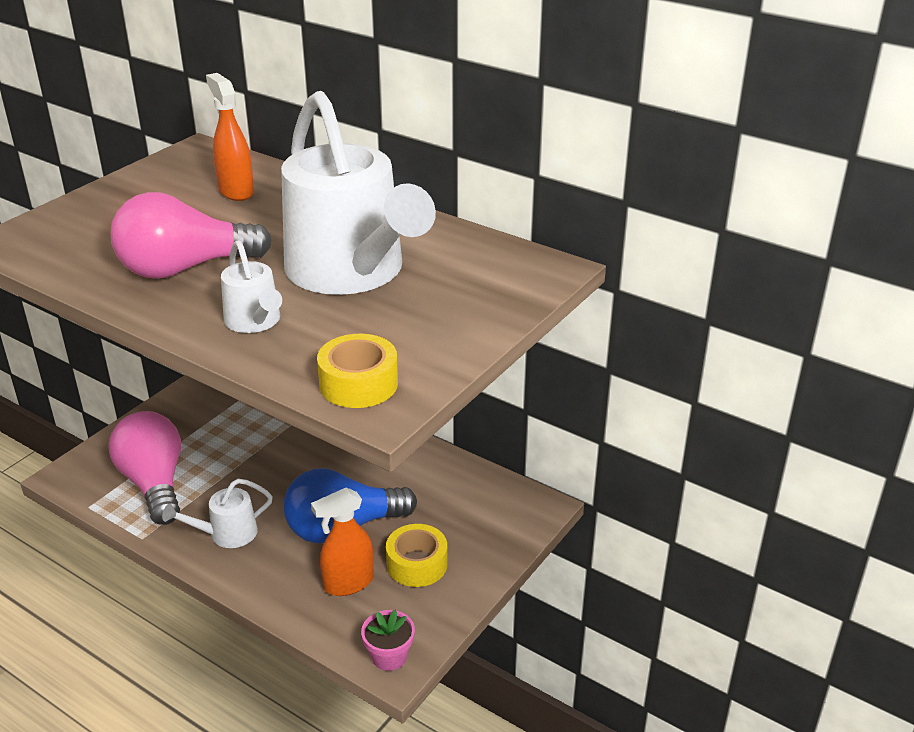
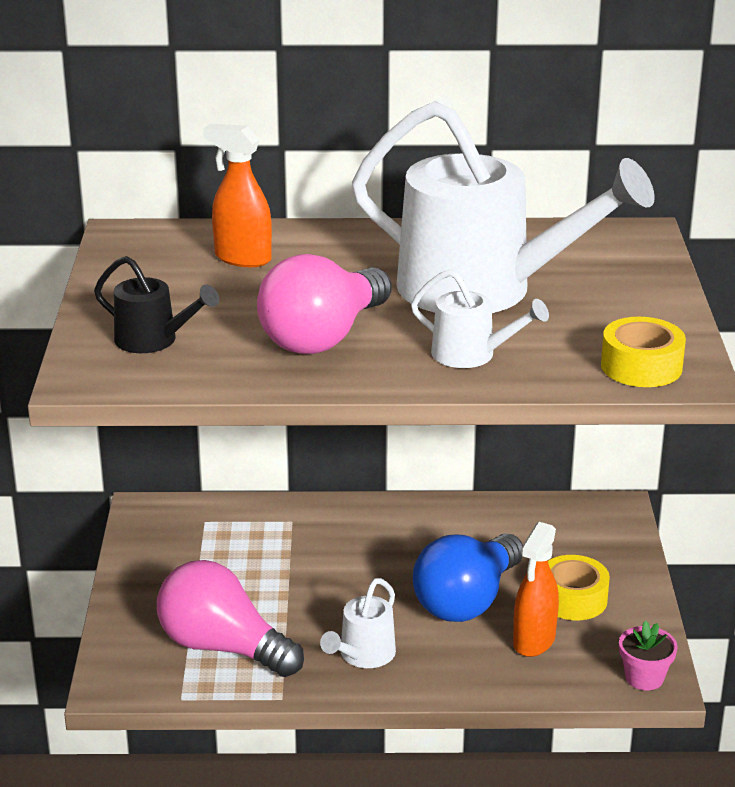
camera: 35 degrees left, 5 degrees down
none -> black watering can [94,256,219,353]

